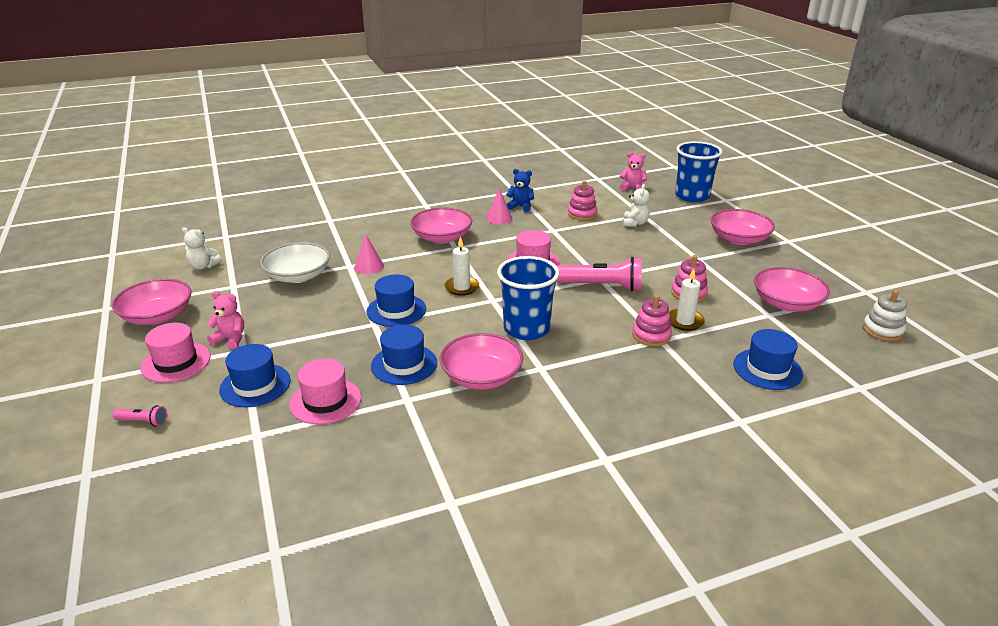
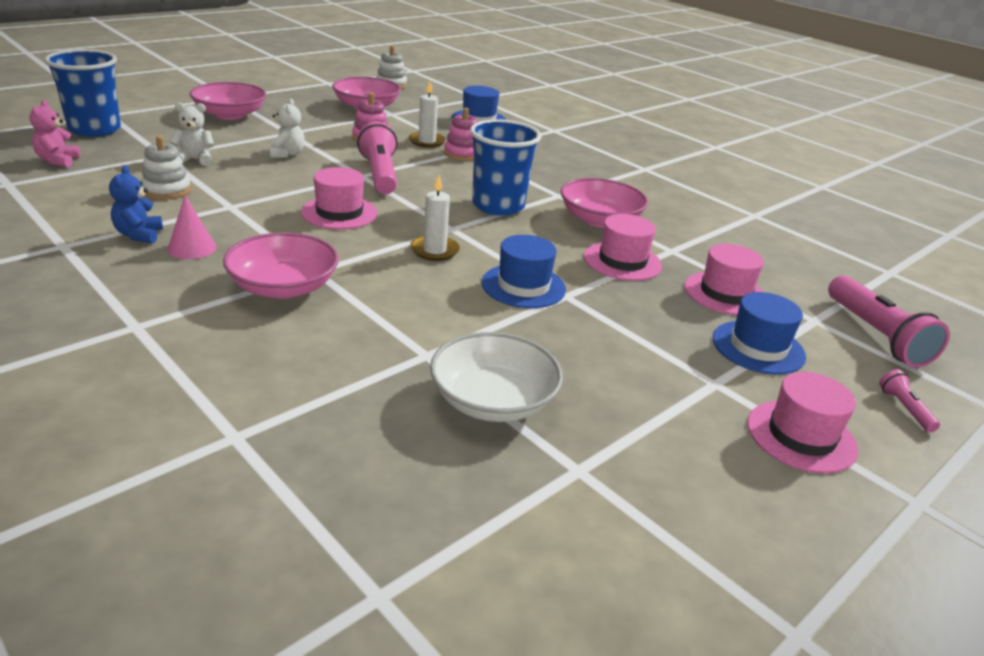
camera: 115 degrees left, 0 degrees up
pink bowl [112,279,192,325] -> none
white teddy bear [182,227,222,270] -> white teddy bear moved to [269,99,305,158]
pink teddy bear [207,291,244,349] -> none
pink cone [354,234,384,274] -> none
blue hat [371,325,437,385] -> pink hat [584,214,662,281]
pink stacking toy [568,181,597,221] -> white stacking toy [141,136,191,199]
none -> pink flashlight [828,275,950,367]

